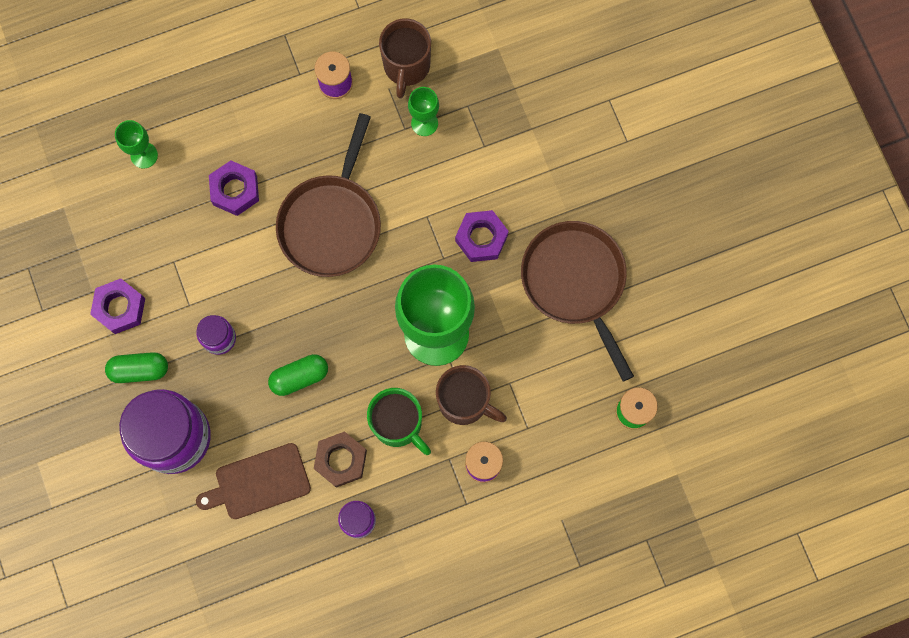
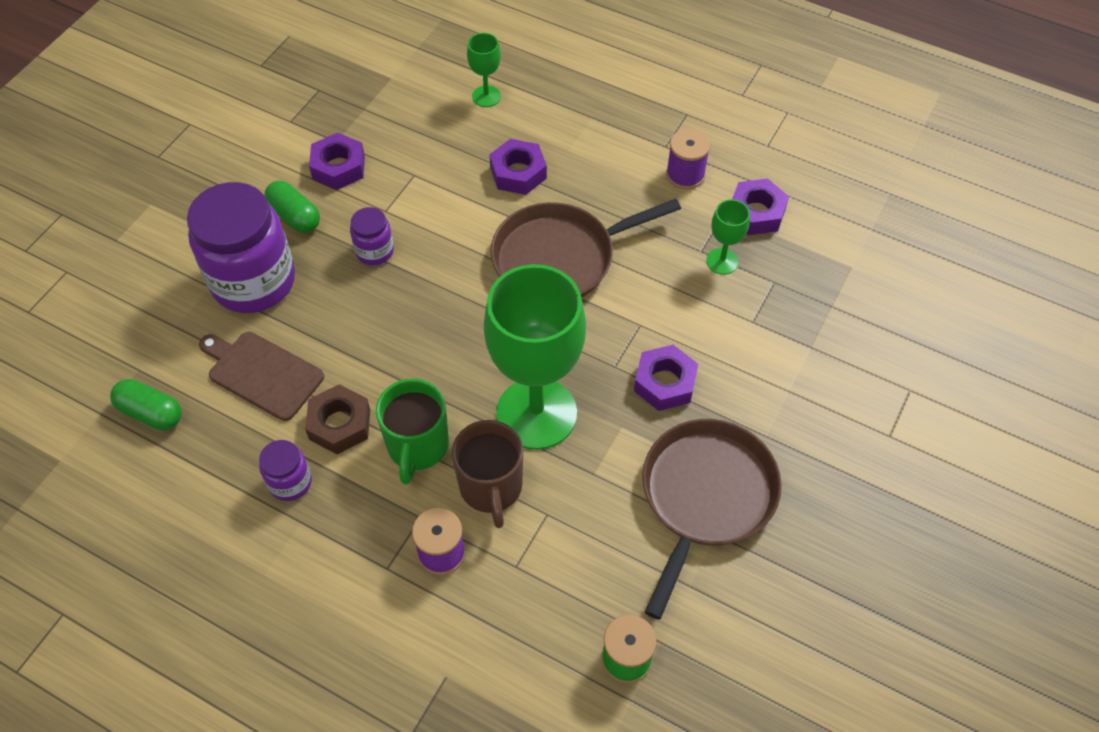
camera: 50 degrees right, 20 degrees down
green capsule [268,354,328,396] -> green capsule moved to [110,379,182,430]
brown mug [379,18,431,99] -> purple nut [732,179,789,235]

